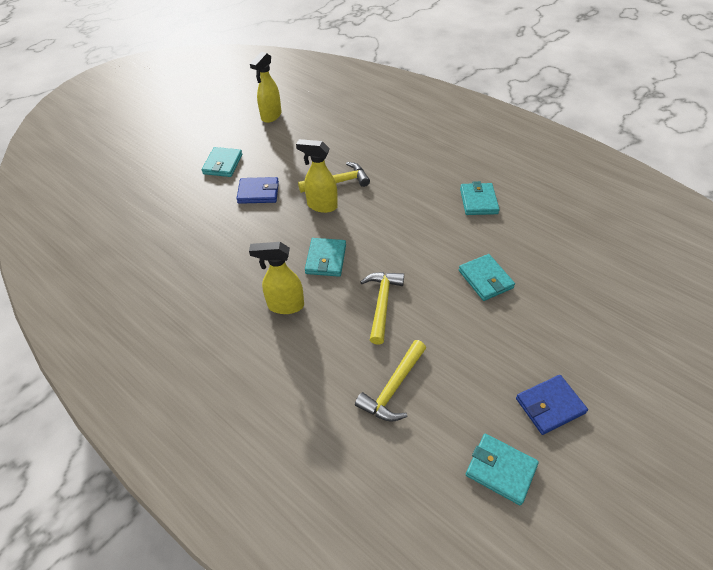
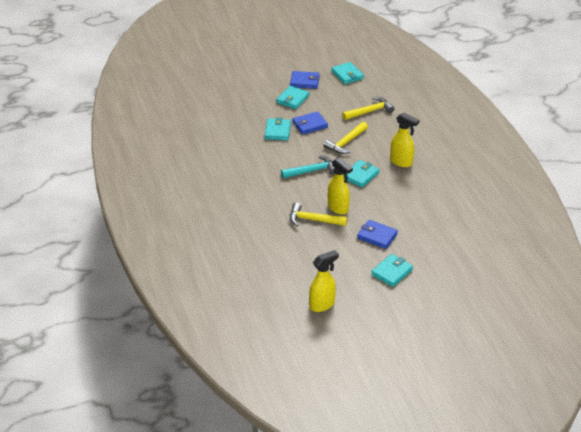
camera: 150 degrees left, 10 degrees down
turquoise wallet [460,181,500,215] -> turquoise wallet moved to [276,86,310,109]
none -> turquoise hammer [281,155,335,178]
none -> blue wallet [292,111,328,135]

